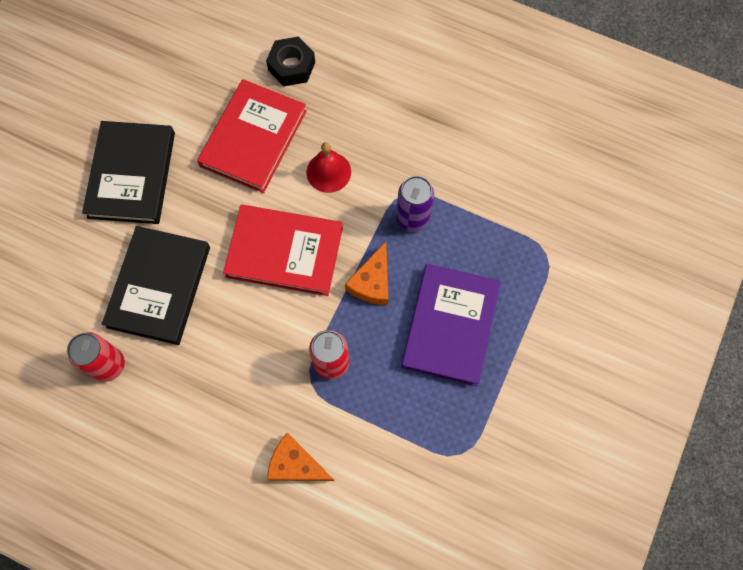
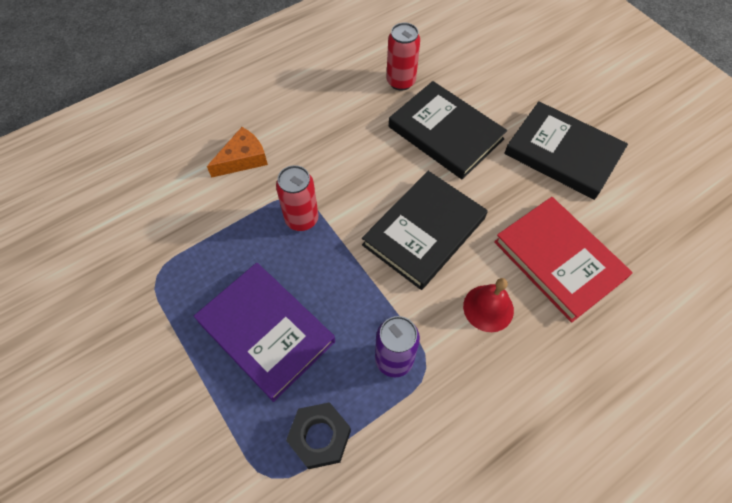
camera: 120 degrees right, 10 degrees down
red book [223,205,343,296] -> black book [362,171,488,290]
black nut [266,37,315,86] -> black nut moved to [286,402,351,469]
orange cheese [345,242,388,305] -> none

